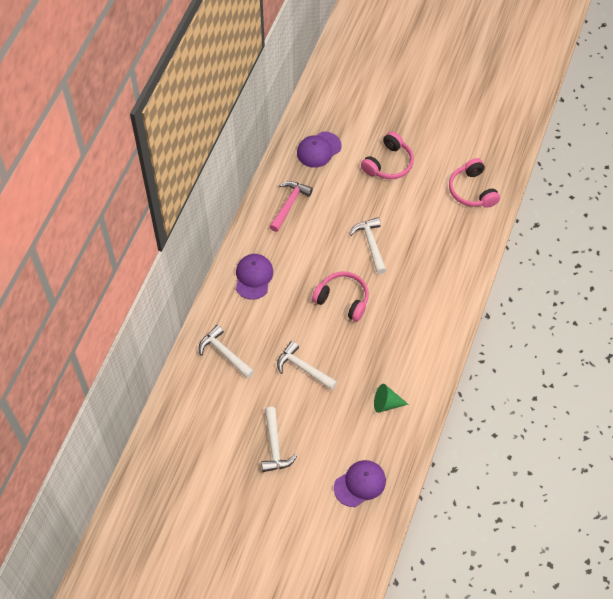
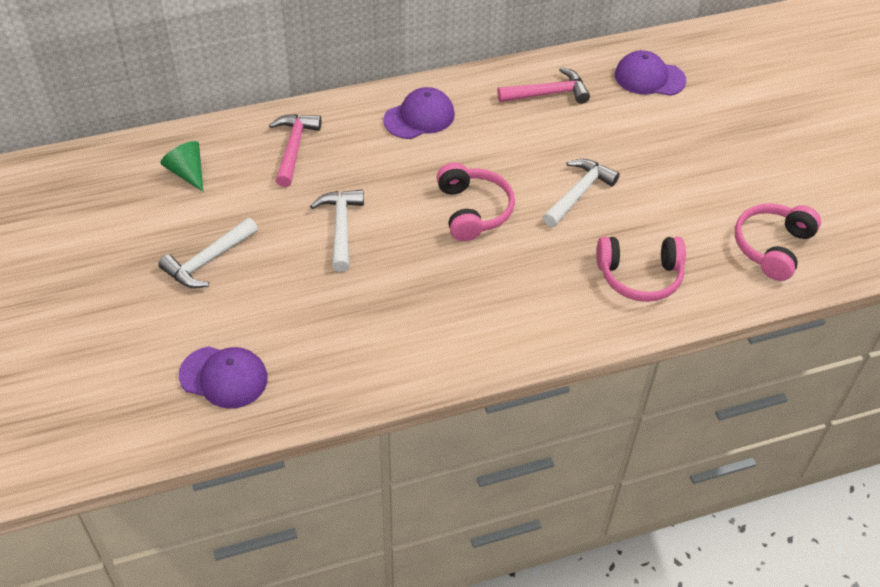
camera: 50 degrees right, 10 degrees down
white hammer [199,325,254,379] -> pink hammer [269,114,321,187]
pink headphones [361,131,414,179] -> pink headphones moved to [596,237,686,302]
green cone [374,384,409,413] -> green cone moved to [160,141,203,192]

